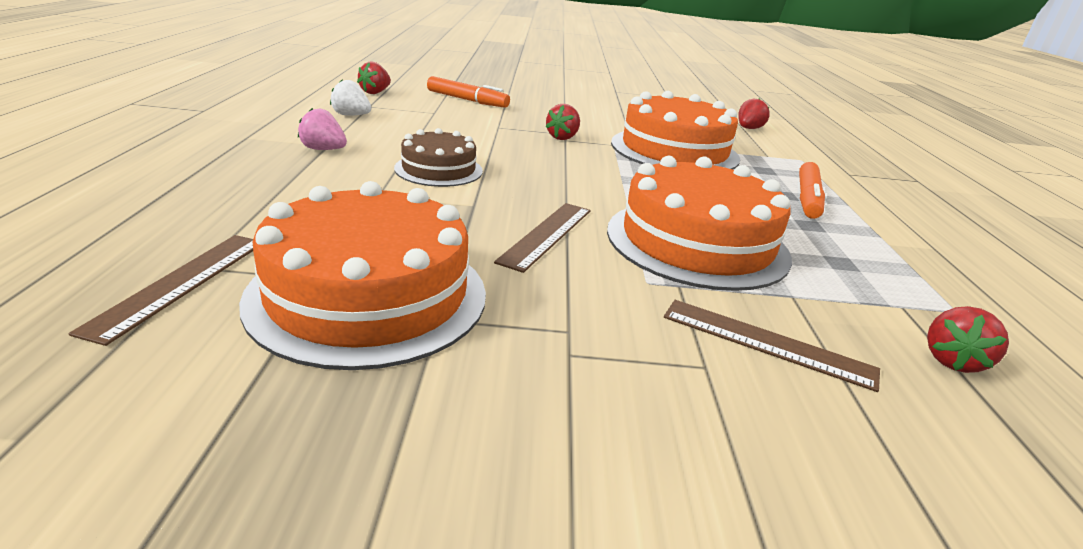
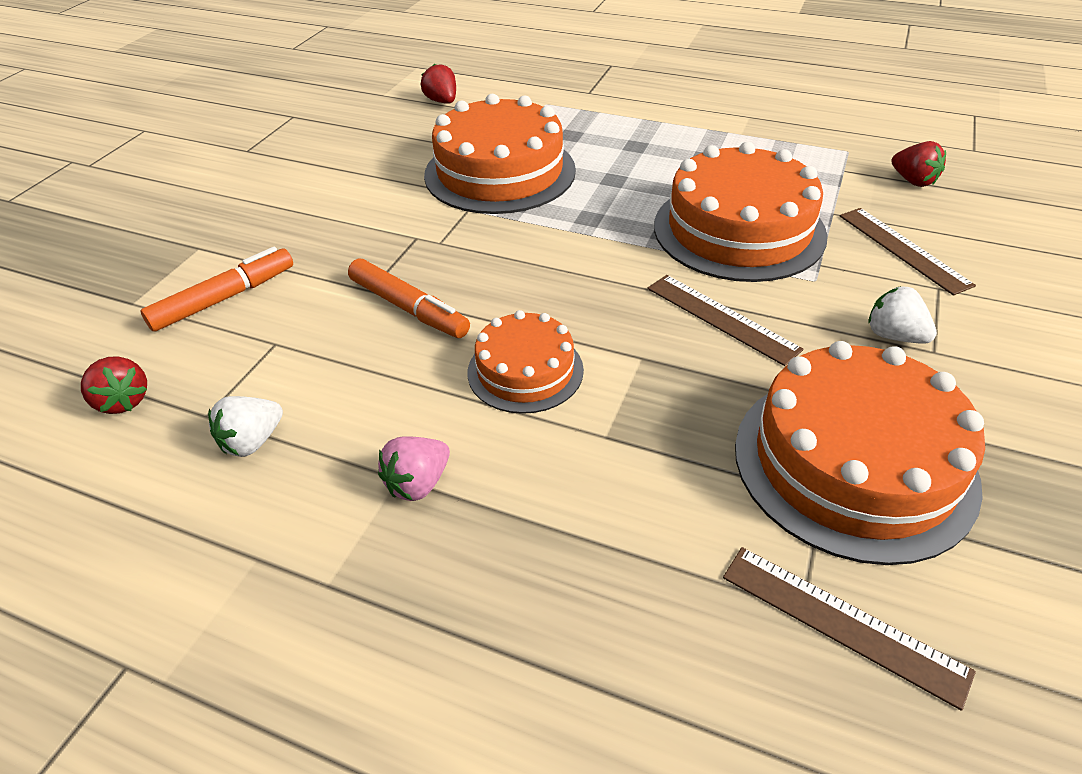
camera: 65 degrees left, 15 degrees up
brown cake [394,128,483,187] -> orange cake [468,310,584,414]
red strawberry [546,104,580,140] -> none
brown ruler [664,300,880,392] -> brown ruler turned 75 degrees counterclockwise [840,208,976,296]
orange marker [799,162,825,219] -> orange marker moved to [348,259,470,338]
none -> white strawberry [869,286,937,344]

